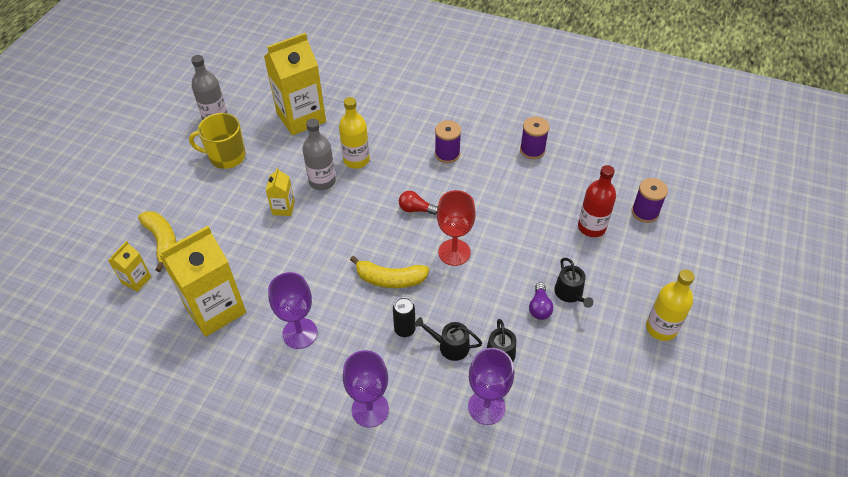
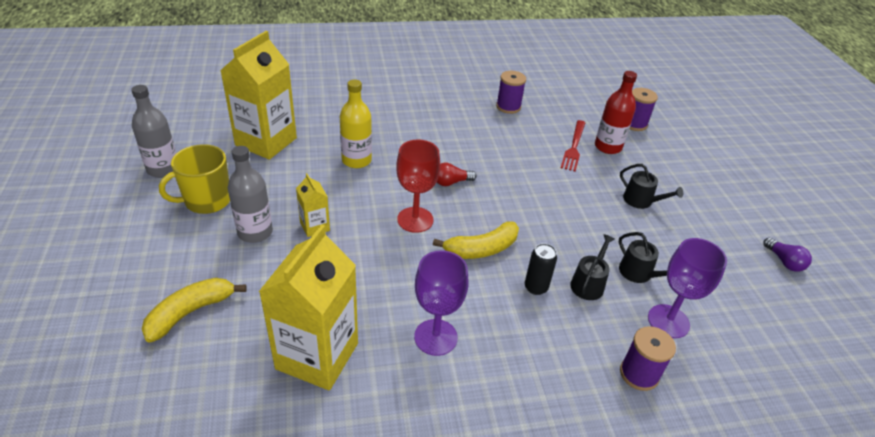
camera: 35 degrees left, 10 degrees down
yellow carton [108,241,151,292] -> none
yellow banana [138,211,176,272] -> yellow banana turned 75 degrees counterclockwise [142,278,247,342]
grey bottle [302,119,336,190] -> grey bottle moved to [228,146,273,243]
purple goblet [343,350,389,428] -> none
black watering can [415,317,482,361] -> black watering can turned 135 degrees clockwise [570,234,615,300]
purple spool [435,120,461,163] -> purple spool moved to [620,326,676,391]
red goblet [437,190,476,266] -> red goblet moved to [396,139,440,233]
purple light bulb [529,282,553,320] -> purple light bulb moved to [763,237,812,272]
yellow bottle [646,269,695,341] -> none
none -> red fork [561,120,585,171]

